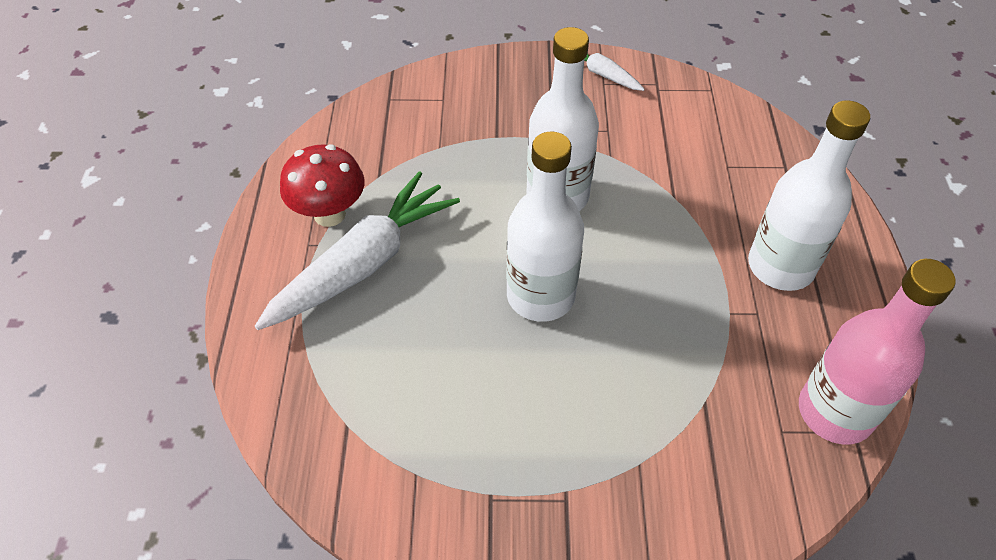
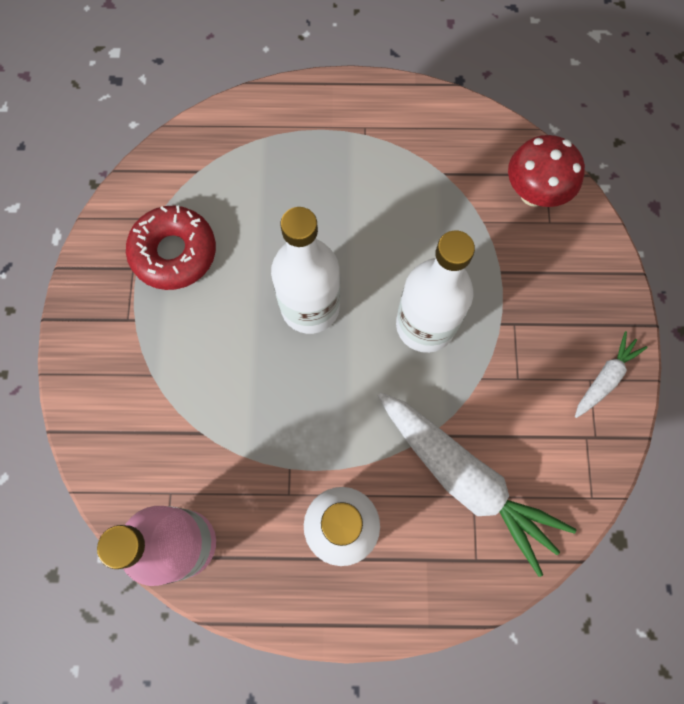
camera: 90 degrees right, 20 degrees up
white carrot [255,171,460,330] -> white carrot moved to [378,392,576,577]
red mushroom [280,144,364,227] -> red mushroom moved to [508,135,585,207]
none -> red donut [126,206,216,290]

